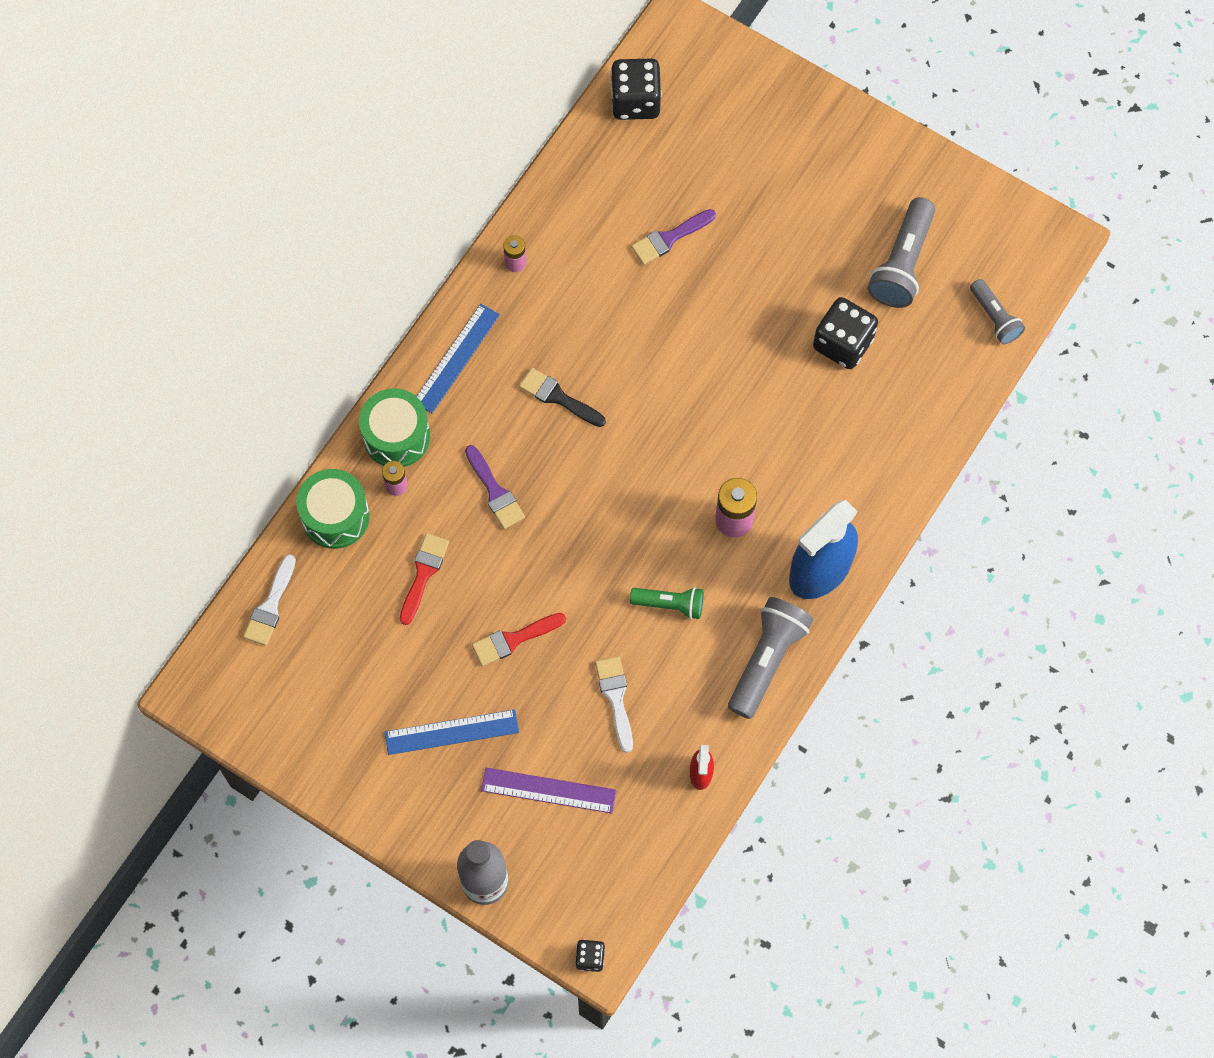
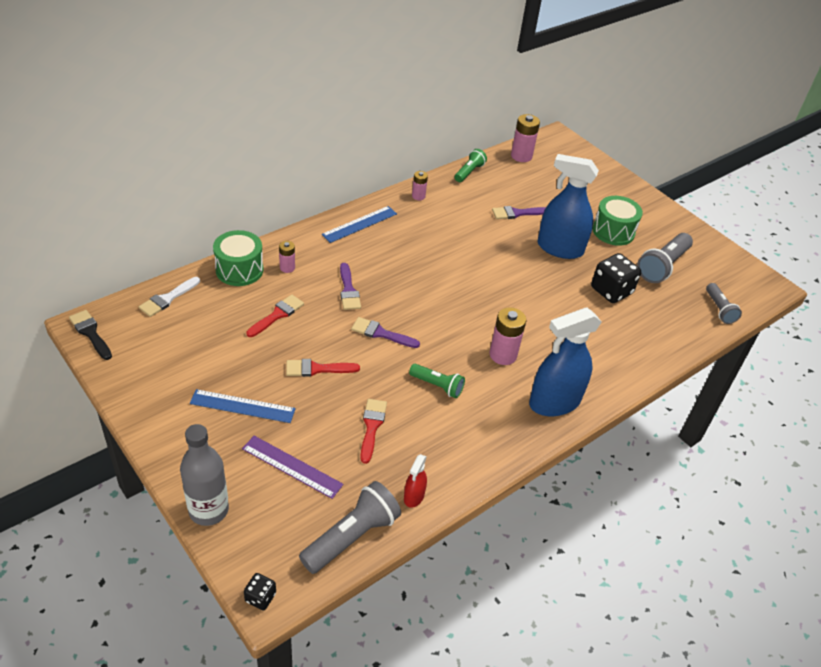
camera: 15 degrees right, 25 degrees down
green drum [359,388,430,467] -> green drum moved to [592,196,643,246]
black brush [519,368,606,427] -> black brush moved to [69,310,112,360]
white brush [595,656,633,753] -> red brush [360,399,387,464]
black dice [611,58,662,120] -> pink battery [511,114,540,162]
grey flashlight [728,597,813,719] -> grey flashlight moved to [299,481,401,574]
none -> purple brush [351,317,420,348]
none -> green flashlight [455,149,487,182]
none -> blue spray bottle [537,154,599,259]

